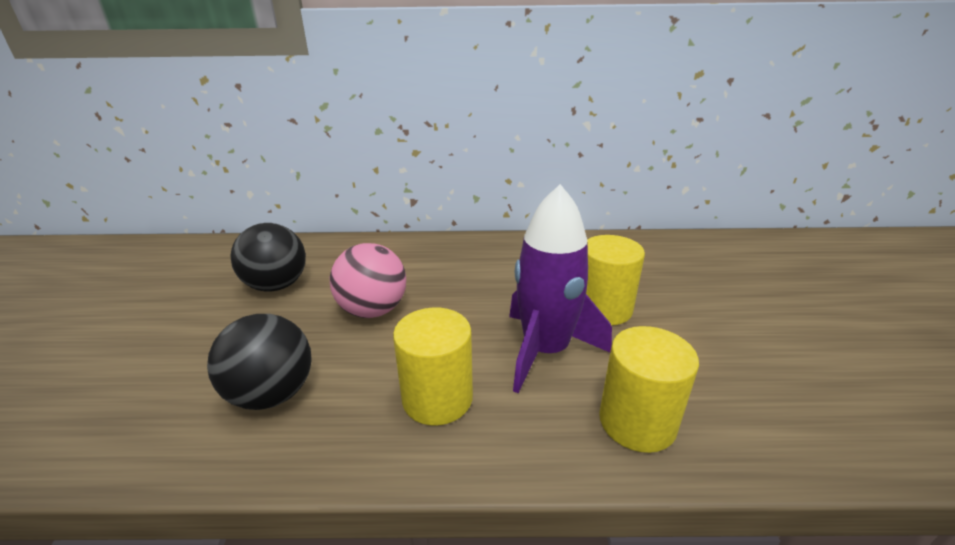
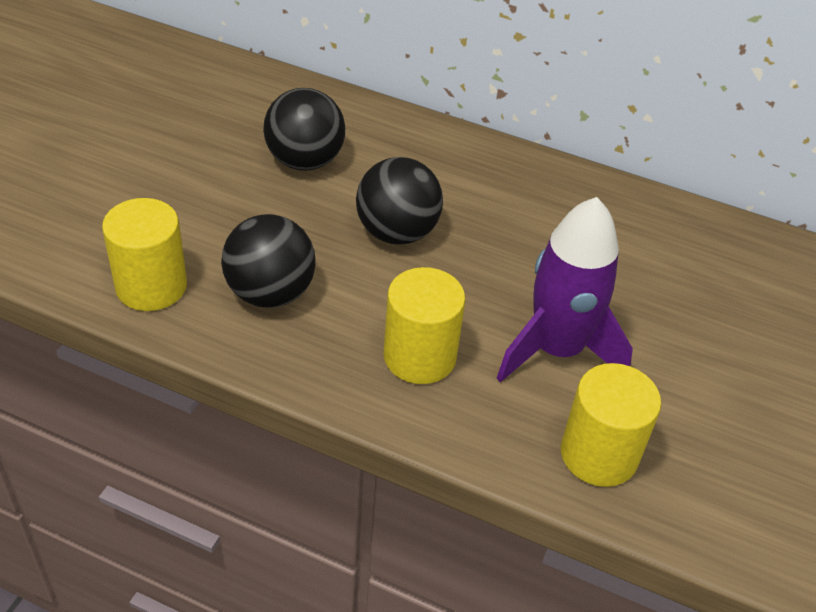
camera: 20 degrees right, 15 degrees up
pink ball [330,243,406,318] -> black ball [356,157,443,245]
yellow cylinder [586,235,645,325] -> yellow cylinder moved to [102,198,187,311]

